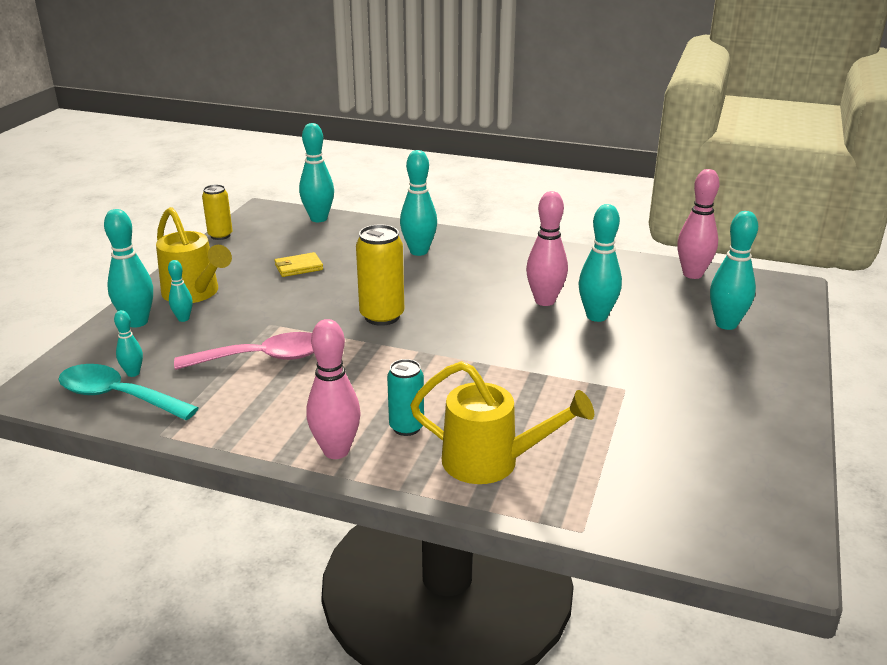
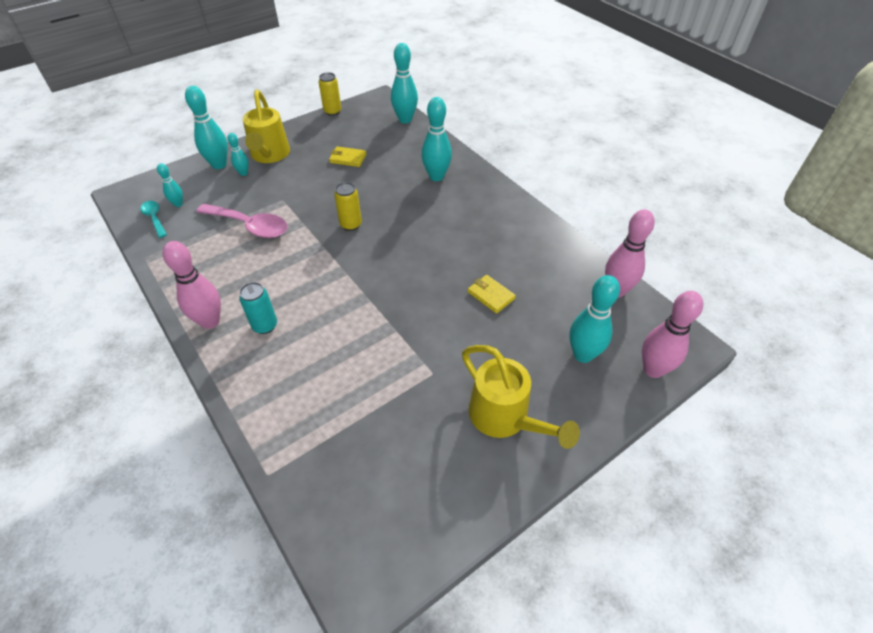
camera: 35 degrees right, 20 degrees up
turquoise spoon [58,364,198,420] -> turquoise spoon [140,201,167,238], size x0.55
yellow can [356,224,404,326] -> yellow can [334,182,362,231], size x0.65
yellow watering can [410,361,594,484] -> yellow watering can moved to [462,345,580,449]
pink bowling pin [526,191,568,306] -> pink bowling pin moved to [642,291,703,378]
turquoise bowling pin [578,204,622,322] -> yellow wallet [468,275,516,314]

